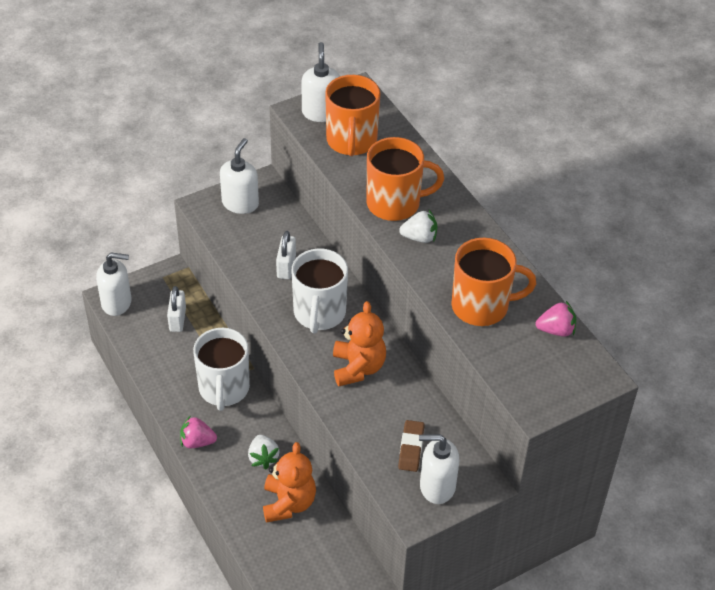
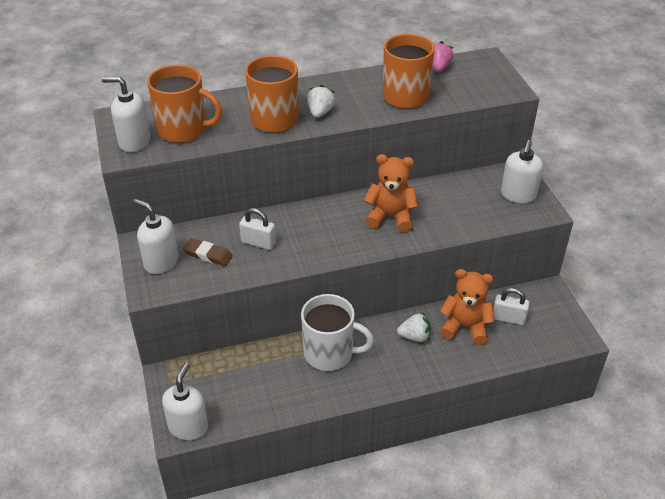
camera: 75 degrees left, 5 degrees down
white padlock [167,286,186,332] -> white padlock moved to [493,288,529,325]
pink strawberry [180,415,217,448] -> none
white mug [291,248,348,334] -> none
brown eraser [398,420,425,472] -> brown eraser moved to [183,238,233,266]

